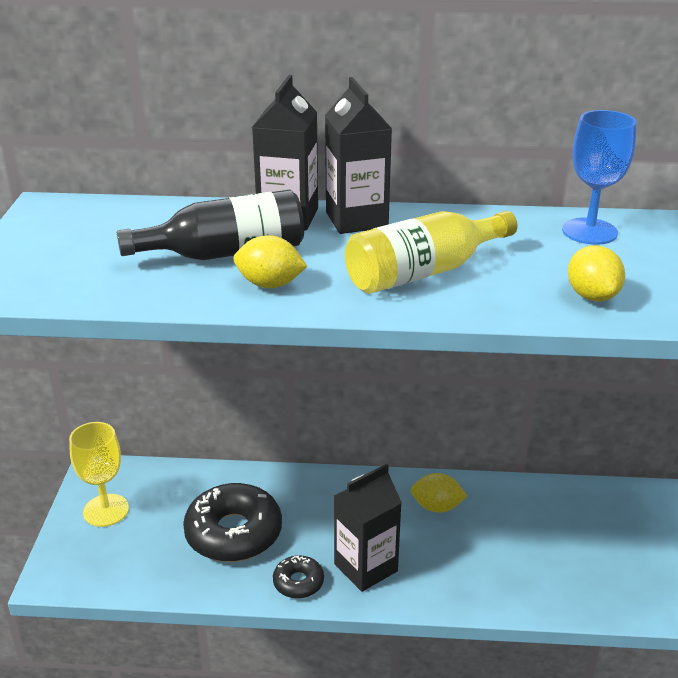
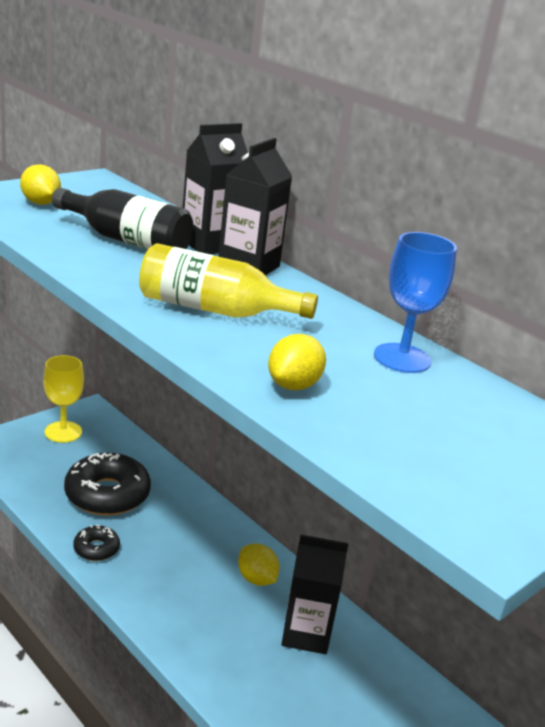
camera: 40 degrees right, 5 degrees down
yellow lemon [233,235,307,288] -> yellow lemon moved to [20,164,61,205]
black carton [334,464,402,592] -> black carton moved to [281,535,348,654]

